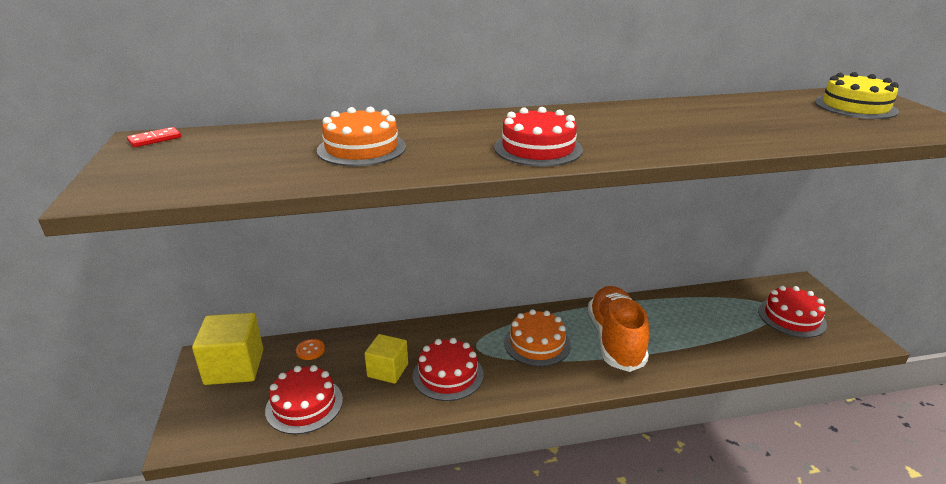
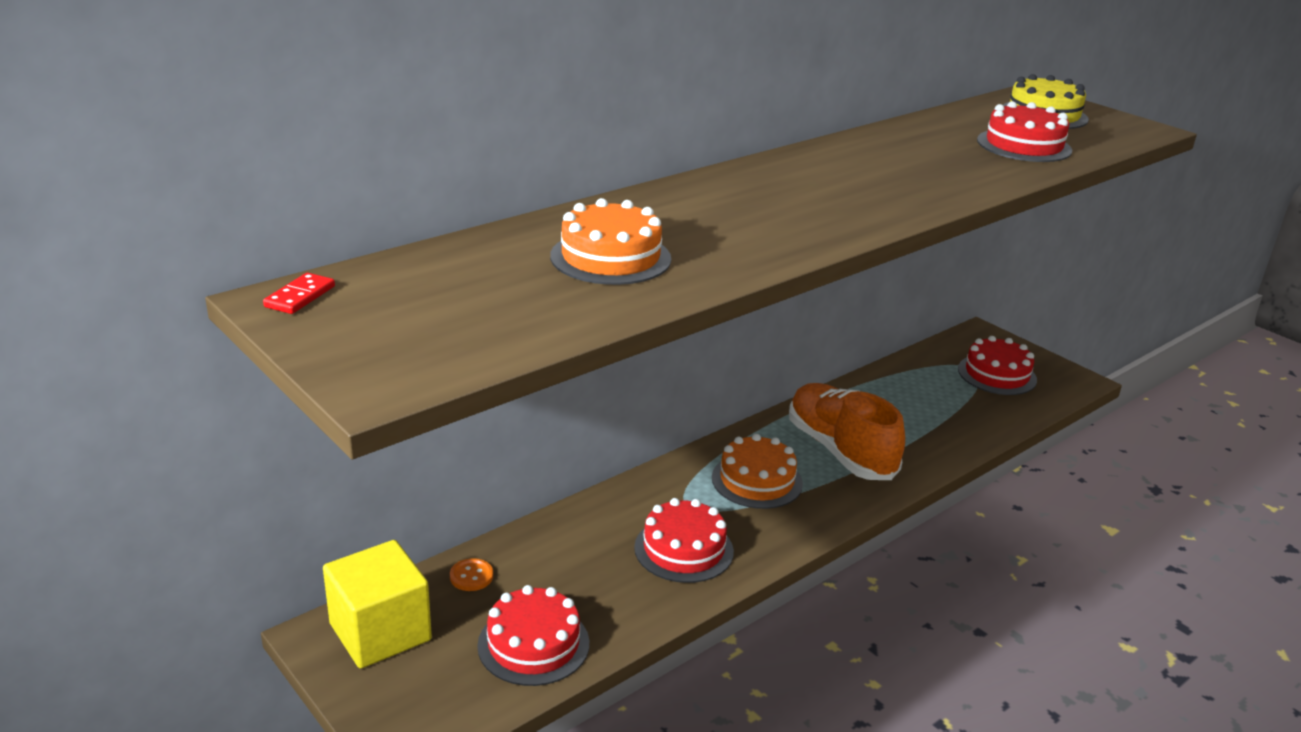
camera: 30 degrees left, 0 degrees up
yellow cube [364,334,408,384] -> none
red cake [494,107,583,167] -> red cake moved to [977,101,1072,162]

